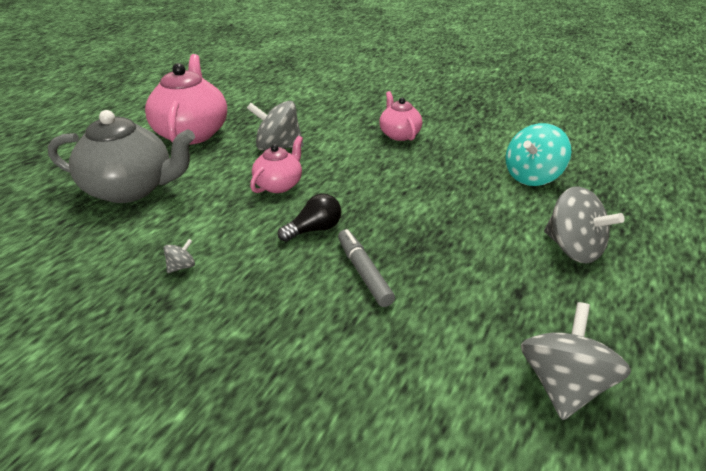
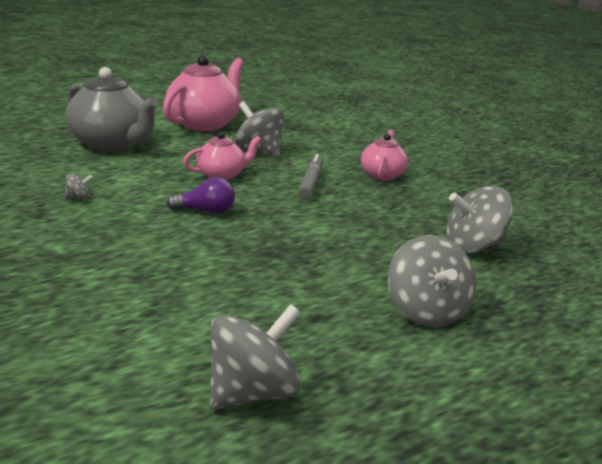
camera: 30 degrees right, 10 degrees down
black light bulb [278,193,341,242] -> purple light bulb [166,177,235,214]
grey marker [338,229,395,307] -> grey marker moved to [298,154,323,200]
turquoise spinning top [505,123,571,186] -> grey spinning top [446,186,513,253]

